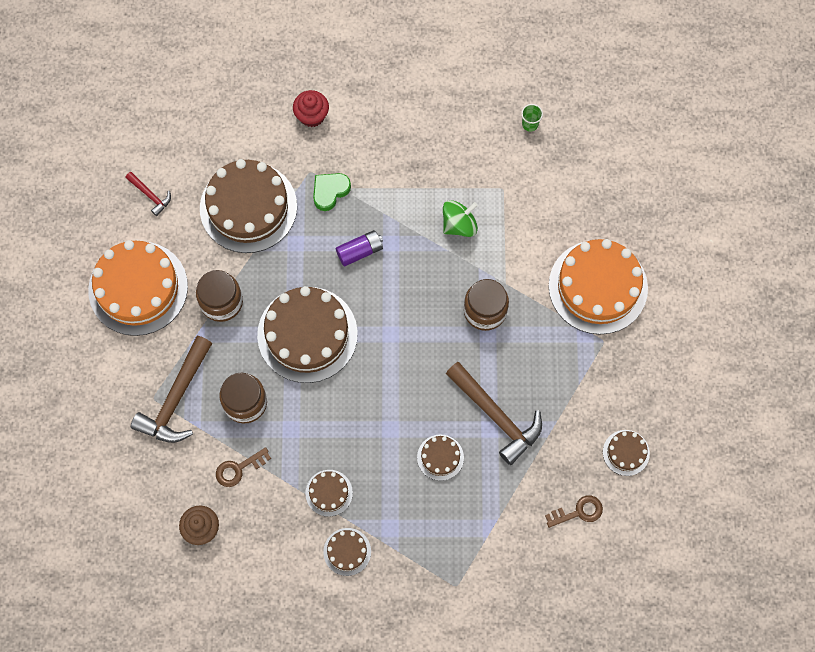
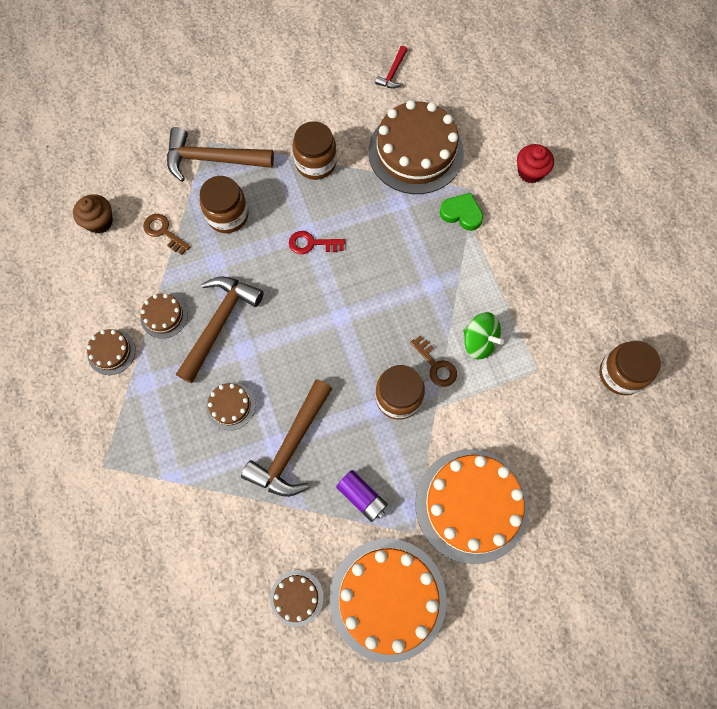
camera: 70 degrees right, 0 degrees up
orange cake [88,240,188,336] -> orange cake moved to [330,538,447,663]
brown cake [257,286,358,383] -> red key [289,231,345,254]
purple battery [336,230,383,267] -> purple battery moved to [336,470,388,522]
green cup [521,104,543,132] -> brown jar [599,340,661,395]
brown key [545,495,603,528] -> brown key moved to [410,335,457,387]
none -> brown hammer [176,276,264,383]

